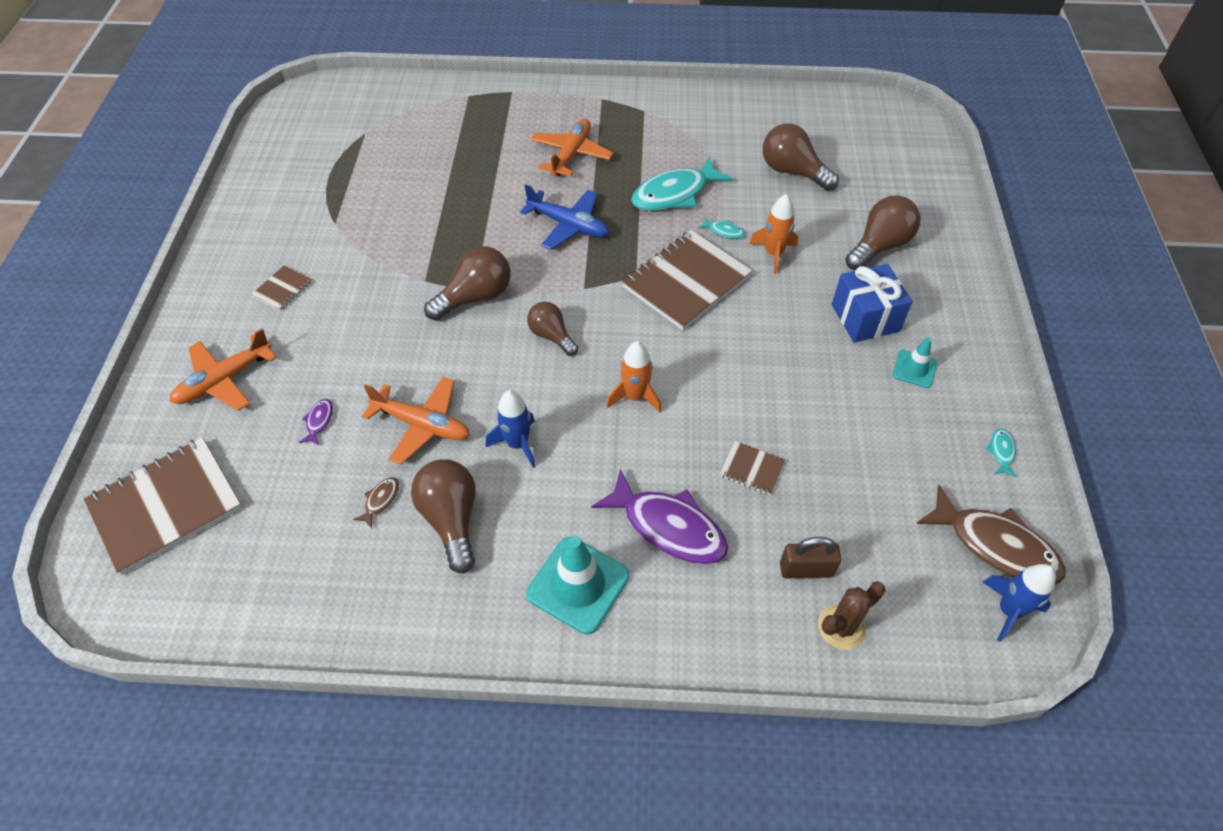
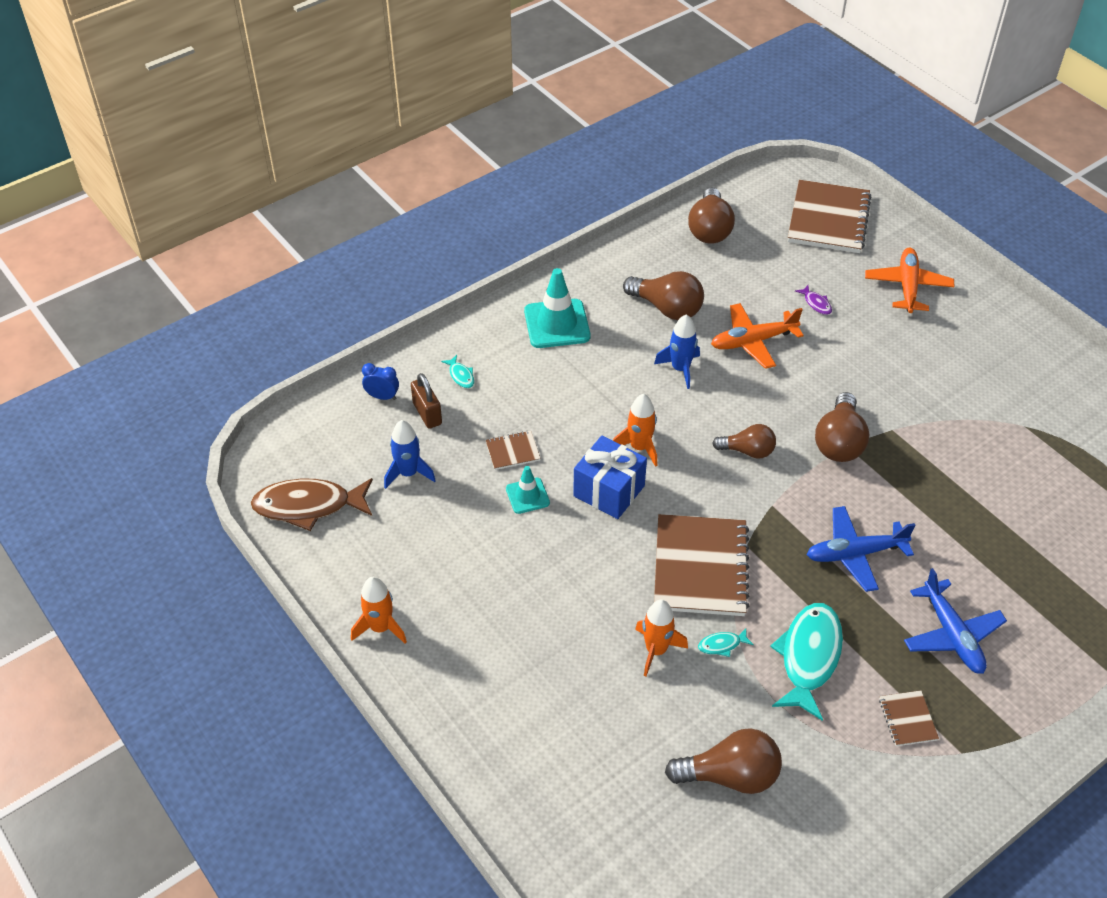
camera: 140 degrees right, 5 degrees down
brown notebook [251,265,312,311] -> brown notebook moved to [879,690,939,746]
brown fish [353,477,399,528] -> none
orange plane [531,119,613,177] -> blue plane [904,568,1007,674]
purple fish [591,468,728,564] -> none
brown padlock [780,537,841,578] -> brown padlock turned 75 degrees counterclockwise [411,373,442,429]
brown cactus [818,581,886,650] -> blue clock [362,363,399,400]
blue gift [832,264,913,343] -> blue gift moved to [573,435,647,519]
brown light bulb [846,195,921,270] -> brown light bulb moved to [688,188,735,244]
turquoise traffic cone [892,337,937,388] -> turquoise traffic cone moved to [506,466,550,514]
blue rocket [982,564,1056,642] -> blue rocket moved to [384,420,436,489]
turquoise fish [985,428,1017,477] -> turquoise fish moved to [441,355,474,388]
none -> orange rocket [351,577,407,644]

